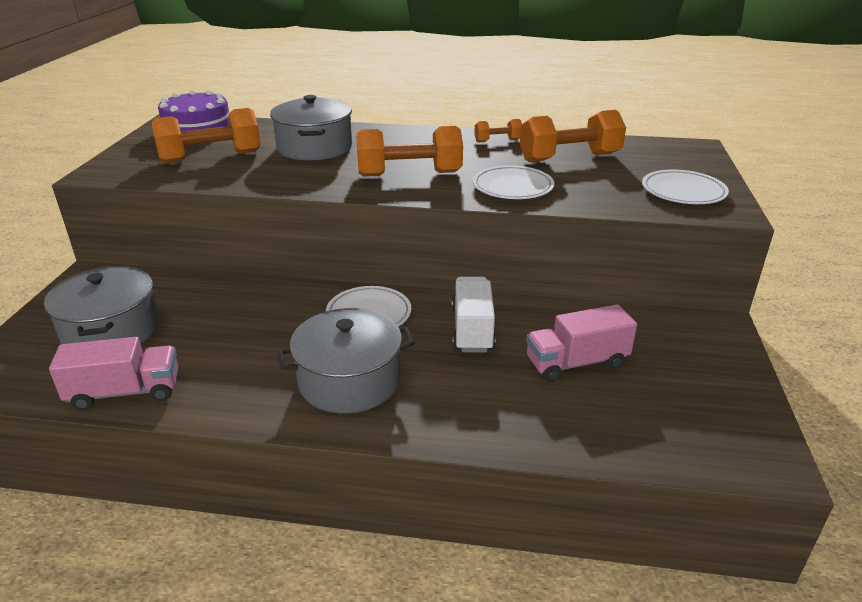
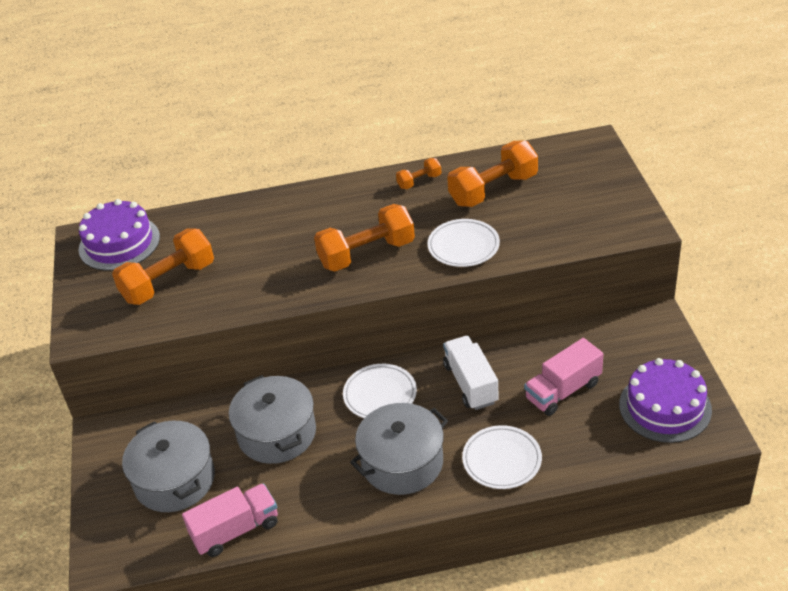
camera: 15 degrees left, 10 degrees up
grey pot [270,95,352,160] -> grey pot moved to [229,375,316,464]
white plate [642,170,729,204] -> white plate moved to [462,425,542,489]
none -> purple cake [619,358,712,443]

